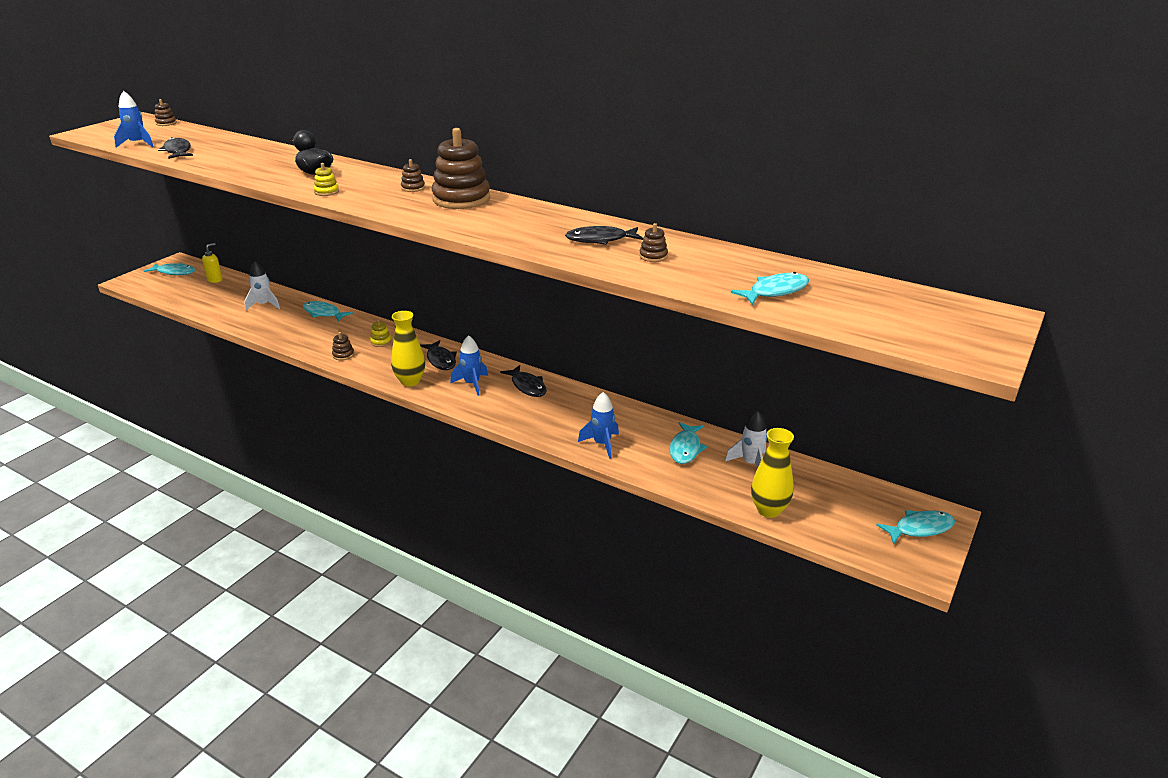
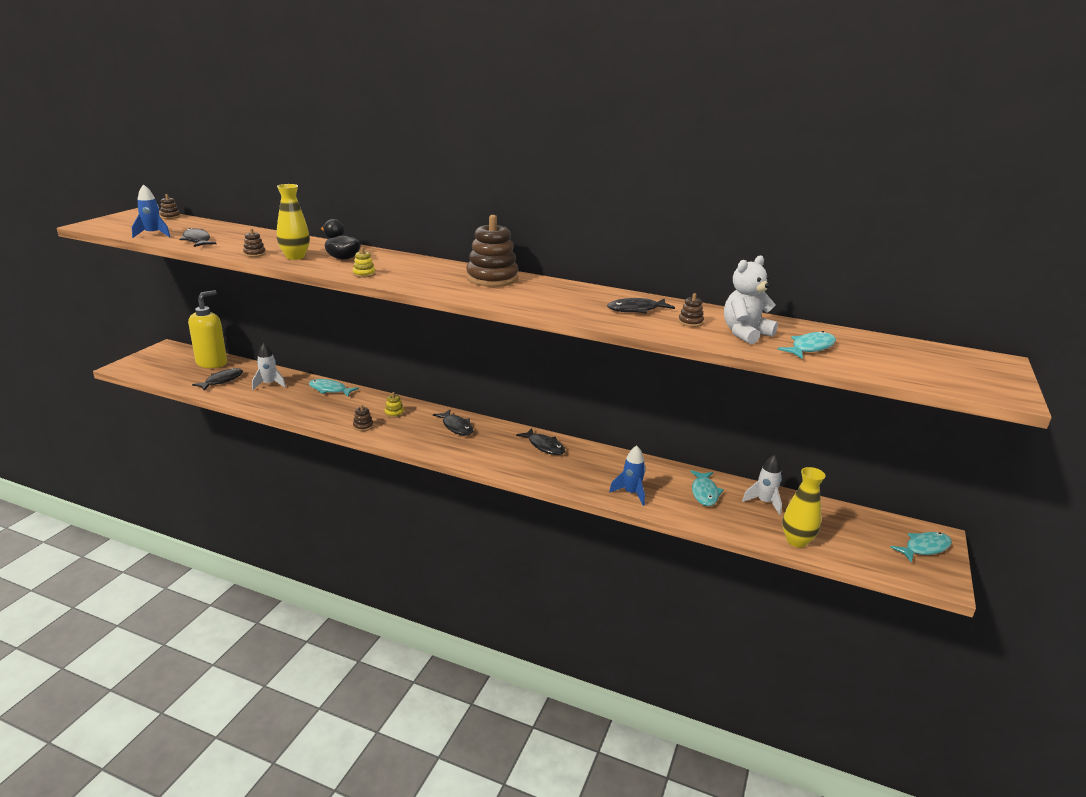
camera: 10 degrees left, 5 degrees down
turquoise fish [144,263,195,275] -> none
yellow soap dispenser [202,243,223,283] -> yellow soap dispenser [188,290,227,368], size x2.05
yellow vase [391,311,425,387] -> yellow vase moved to [277,184,310,260]
brown stacking toy [401,159,425,192] -> brown stacking toy moved to [243,228,266,257]
blue rocket [450,335,488,396] -> none
none -> black fish [192,368,243,391]
none -> white teddy bear [724,255,778,344]

